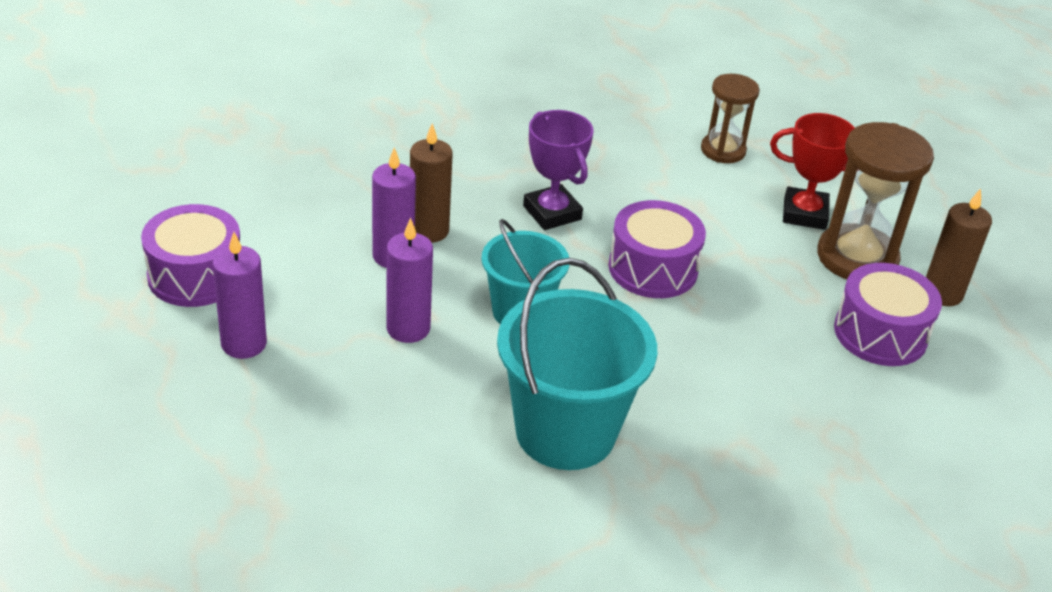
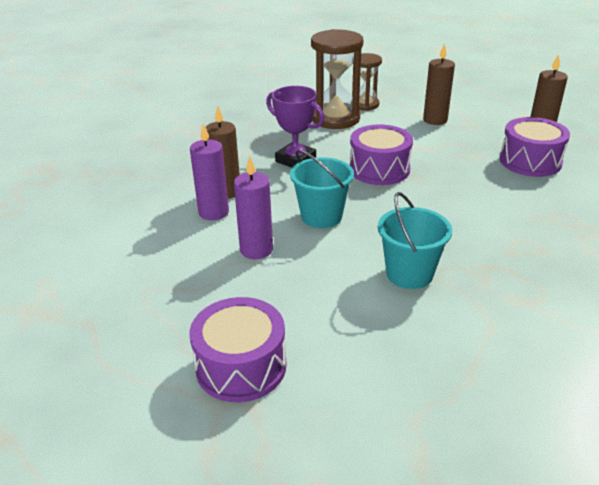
camera: 20 degrees left, 5 degrees down
purple drum [141,204,240,307] -> purple drum moved to [190,297,286,402]
purple candle [212,232,267,359] -> none
turquoise bucket [497,258,657,470] -> turquoise bucket [378,192,452,289], size x0.62
red trophy [770,113,855,230] -> brown candle [423,43,455,125]
brown hourglass [817,122,934,279] -> brown hourglass moved to [311,29,363,129]

